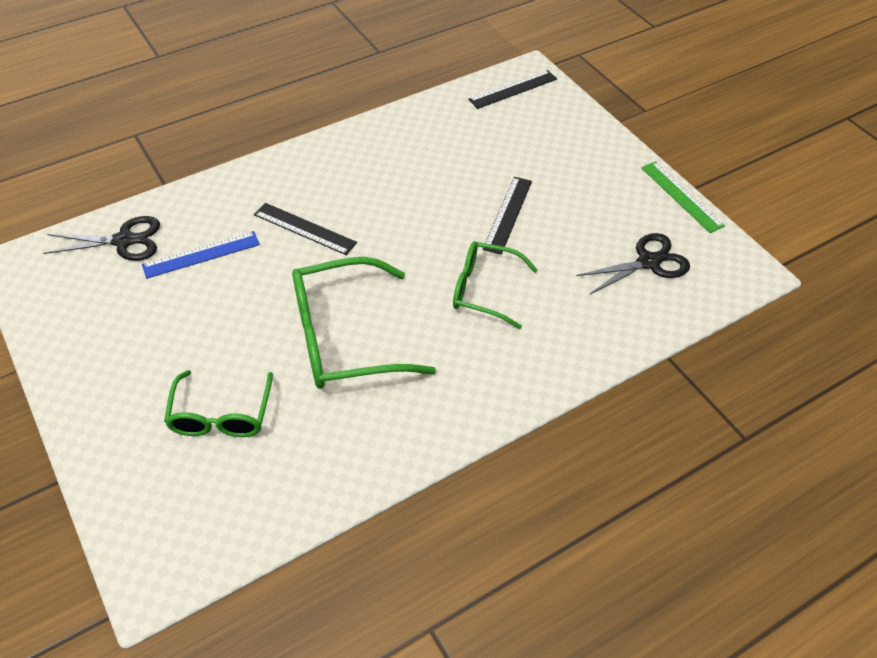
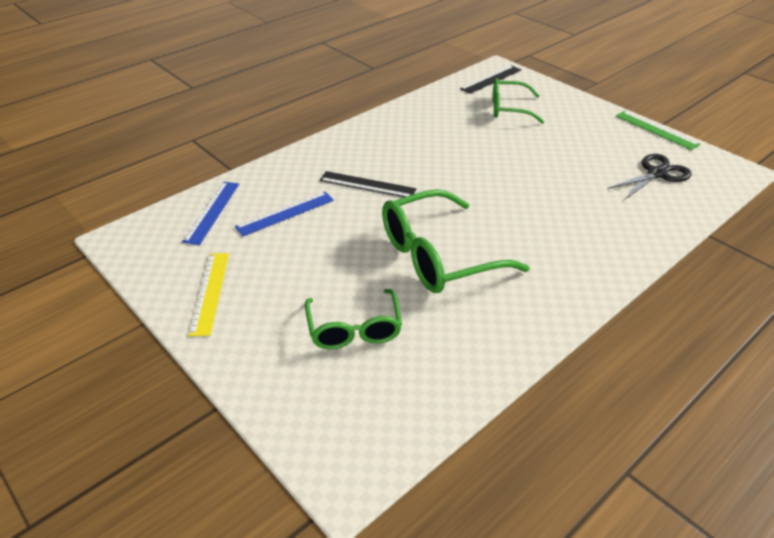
camera: 10 degrees left, 10 degrees down
black scissors [43,216,160,261] -> blue ruler [182,182,239,245]
green glasses [453,241,538,329] -> green glasses moved to [493,78,544,124]
black ruler [483,177,532,255] -> none
none -> yellow ruler [188,253,229,336]

